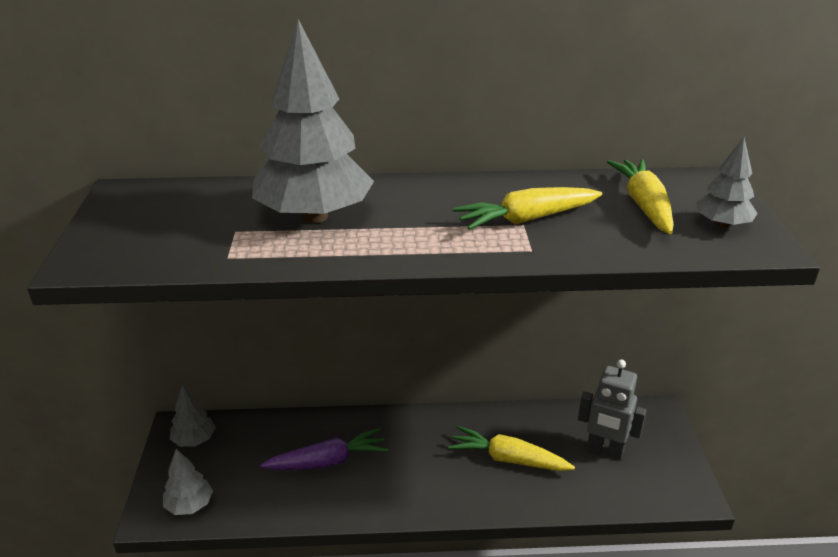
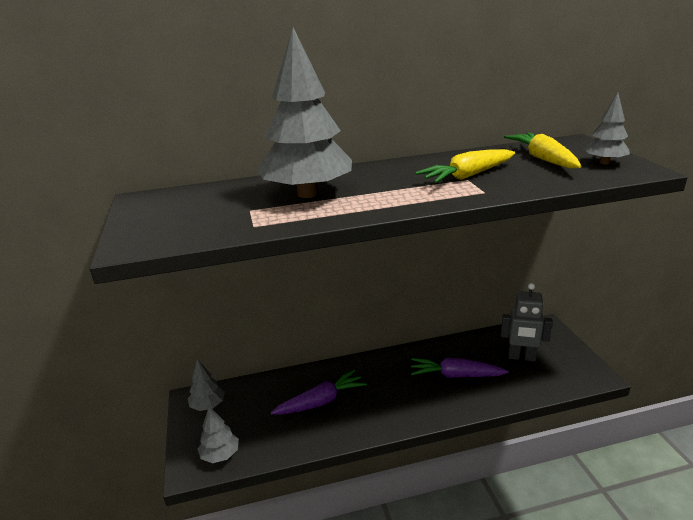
camera: 10 degrees left, 5 degrees down
yellow carrot [448,426,575,471] -> purple carrot [411,358,509,378]

